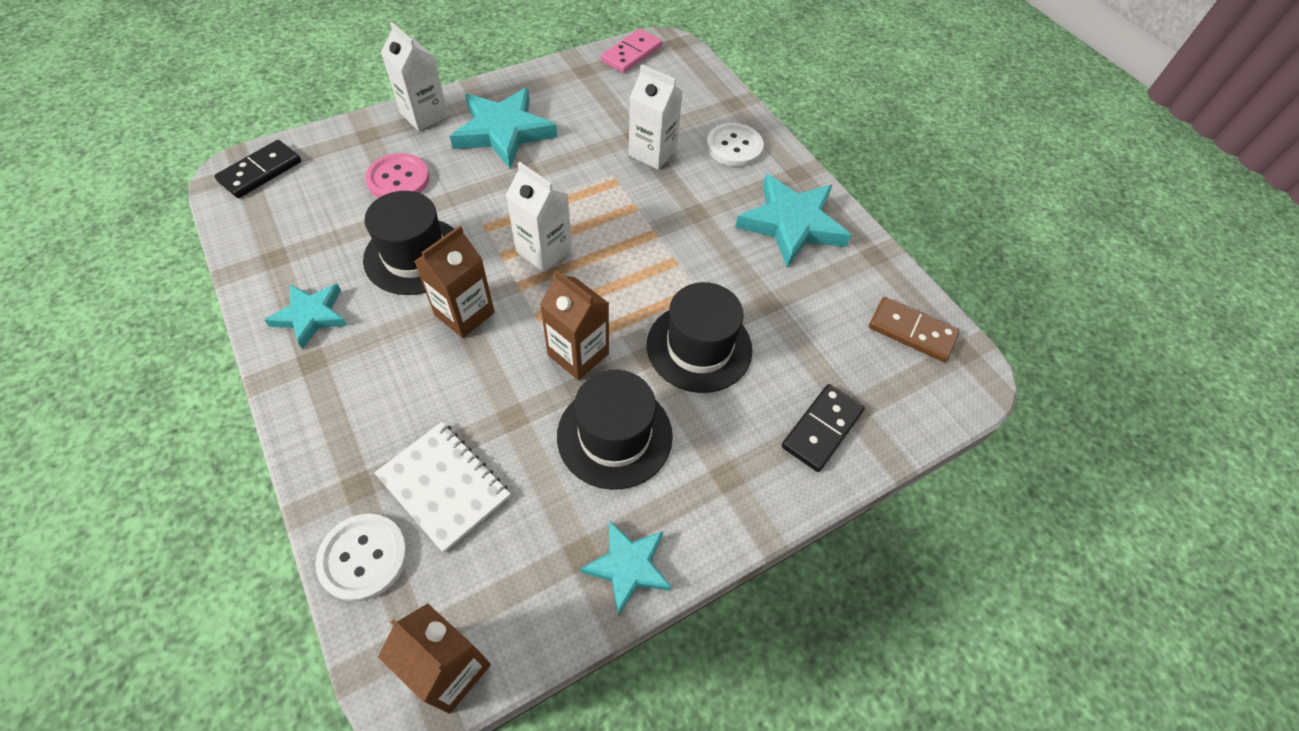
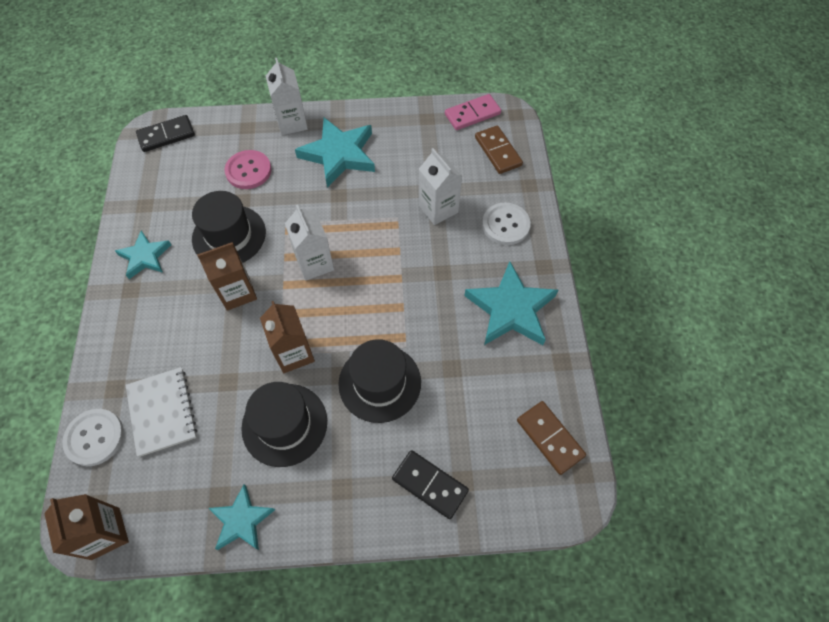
camera: 30 degrees right, 5 degrees up
black domino [782,384,865,472] -> black domino turned 60 degrees clockwise [392,450,469,519]
none -> brown domino [475,126,523,174]

